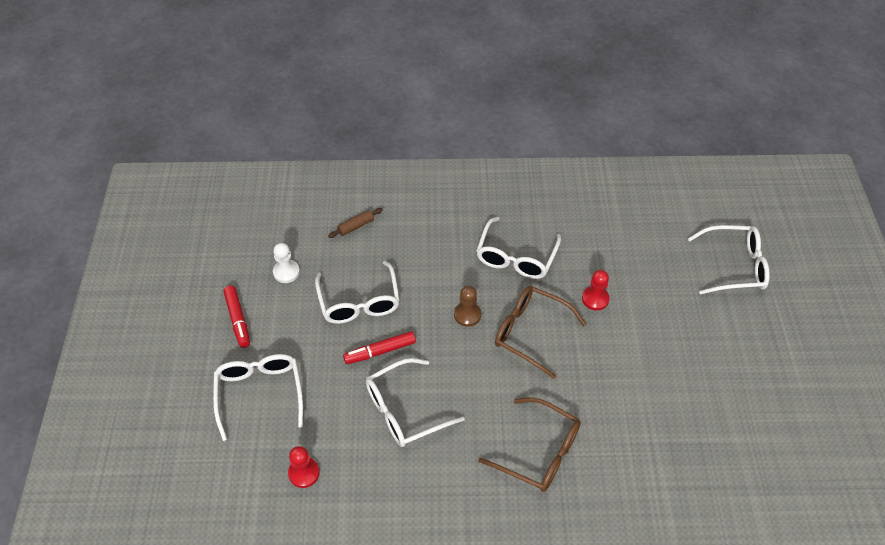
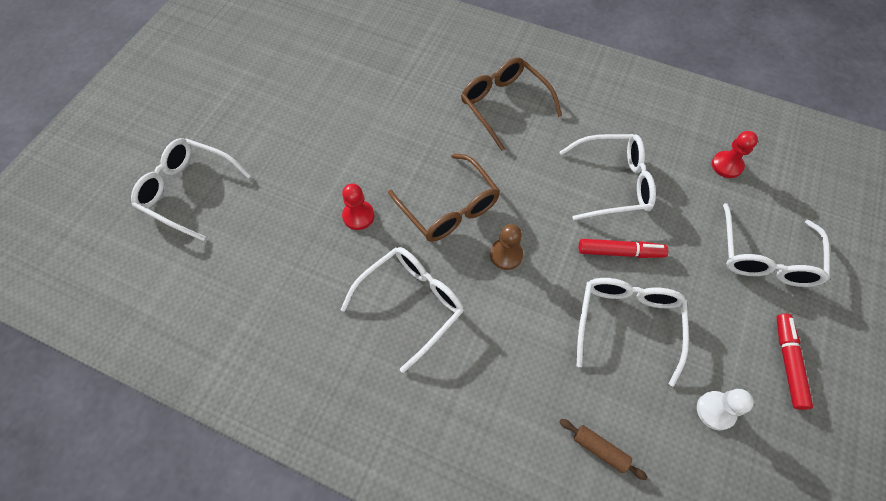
camera: 155 degrees left, 10 degrees up
brown rolling pin [328,208,383,238] -> brown rolling pin turned 45 degrees clockwise [560,419,647,480]

